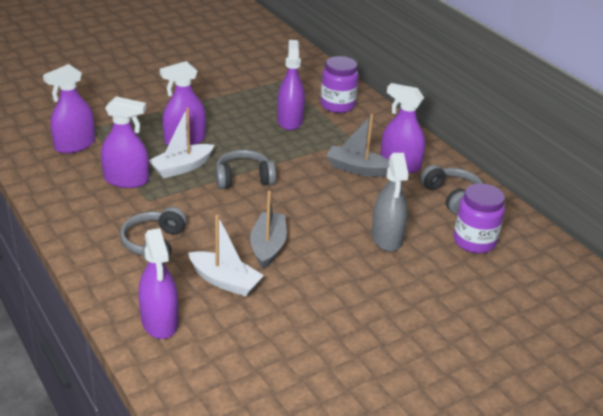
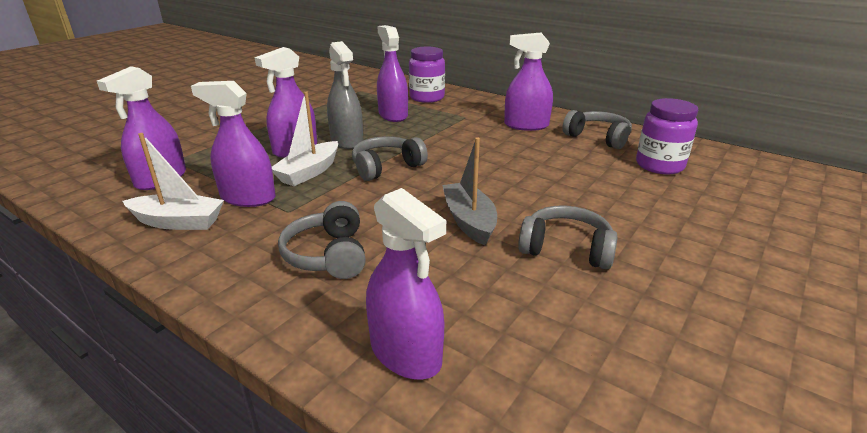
camera: 20 degrees left, 5 degrees down
purple spray bottle [101,96,149,188] -> purple spray bottle turned 150 degrees counterclockwise [191,81,275,207]
white boat [188,215,264,297] -> white boat moved to [123,133,224,230]
grey boat [326,114,390,177] -> none
grey spray bottle [371,153,408,252] -> grey spray bottle moved to [327,41,363,149]
none -> grey headphones [518,205,618,269]

